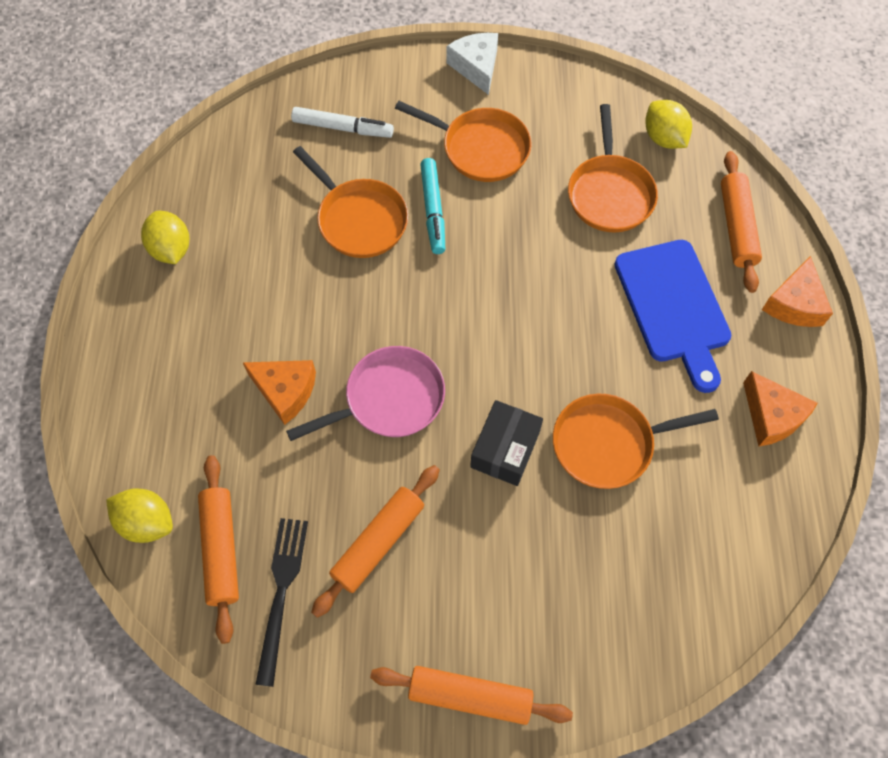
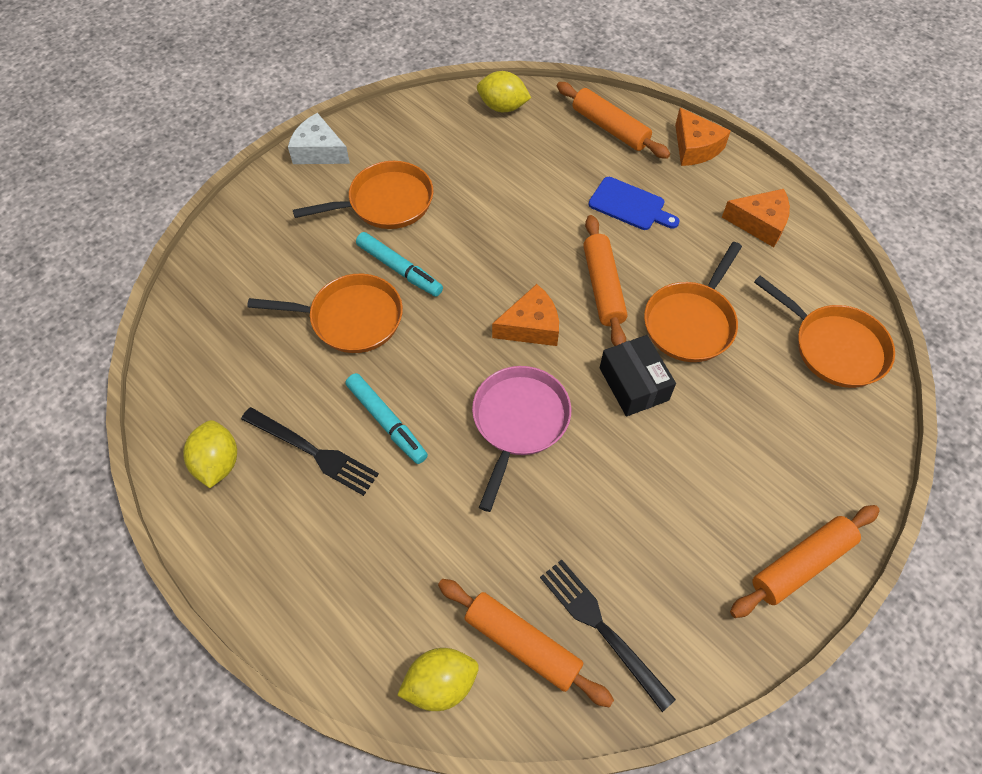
camera: 45 degrees left, 5 degrees down
yellow lemon [141,211,189,264] -> yellow lemon turned 60 degrees clockwise [183,420,237,488]
orange cheese [243,360,316,425] -> orange cheese moved to [492,284,559,346]
white marker [291,107,394,138] -> none
orange rolling pin [311,465,440,618] -> orange rolling pin moved to [583,215,627,346]
orange pan [568,104,658,232] -> orange pan moved to [754,275,895,388]
blue cutting board [614,240,731,393] -> blue cutting board [589,177,680,230], size x0.60
none -> black fork [241,407,379,496]
none -> turquoise marker [345,373,428,464]

